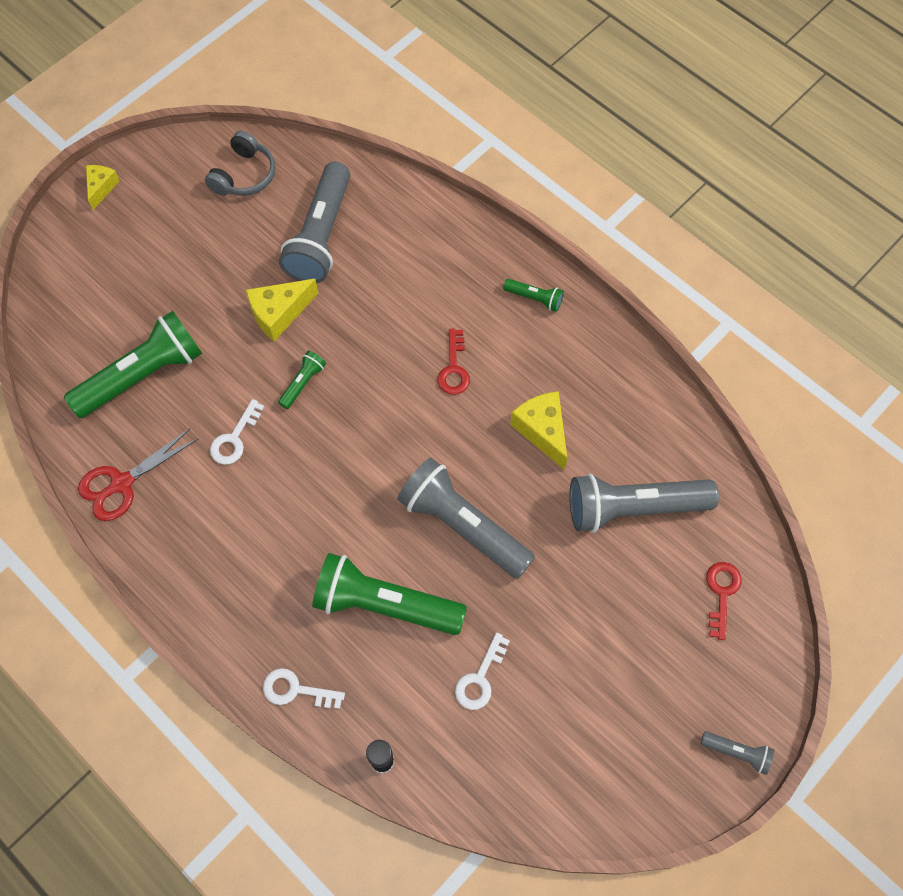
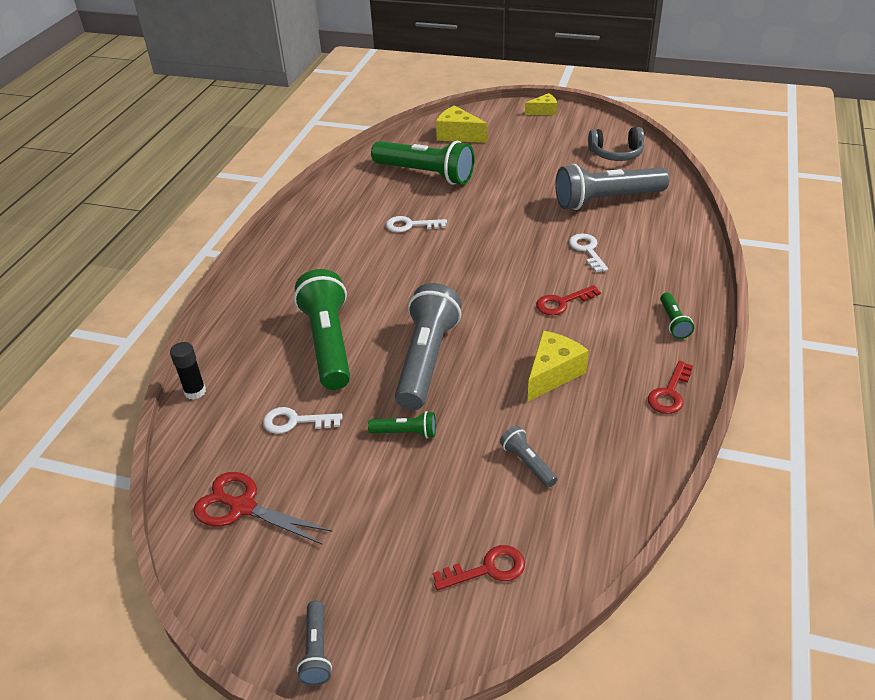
camera: 65 degrees right, 25 degrees down
red scissors [78,428,198,521] -> red scissors moved to [193,472,332,545]
yellow cheese [246,279,318,341] -> yellow cheese moved to [436,105,487,143]
white key [263,668,345,709] -> white key moved to [569,234,608,272]
green flashlight [278,351,326,409] -> green flashlight moved to [368,411,436,438]
grey flashlight [569,474,719,533] -> grey flashlight [500,426,558,488], size x0.45
none -> red key [648,361,693,414]

